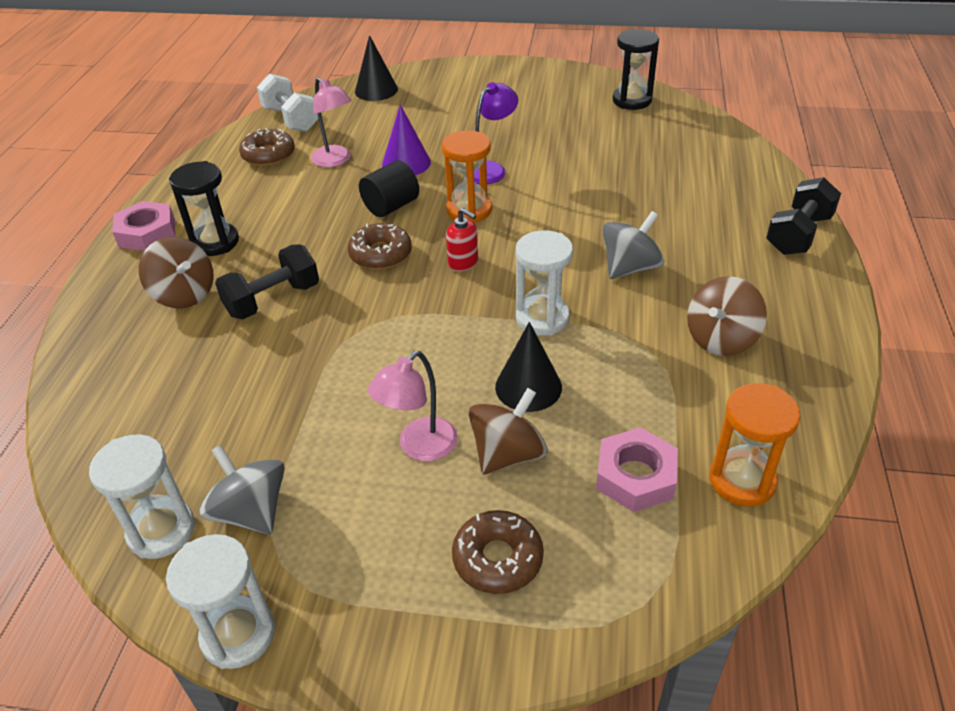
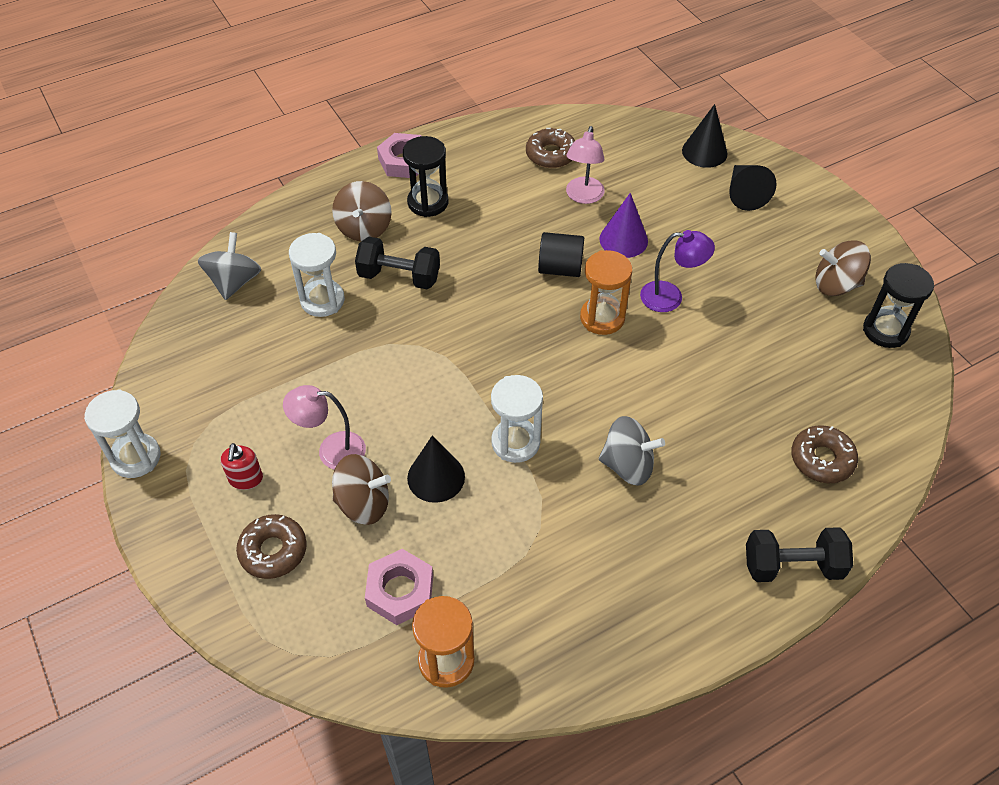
camera: 50 degrees right, 10 degrees up
white hourglass [89,435,195,559] -> white hourglass moved to [289,233,345,317]
grey spinning top [199,445,285,534] -> grey spinning top moved to [198,232,261,300]
white dumbbell [257,73,318,132] -> none
brown donut [348,223,412,270] -> brown donut moved to [791,425,858,483]
red soap dispenser [446,208,478,271] -> red soap dispenser moved to [221,443,263,490]
brown spinning top [687,276,767,356] -> brown spinning top moved to [816,240,871,296]
none -> black cone [729,165,777,211]

